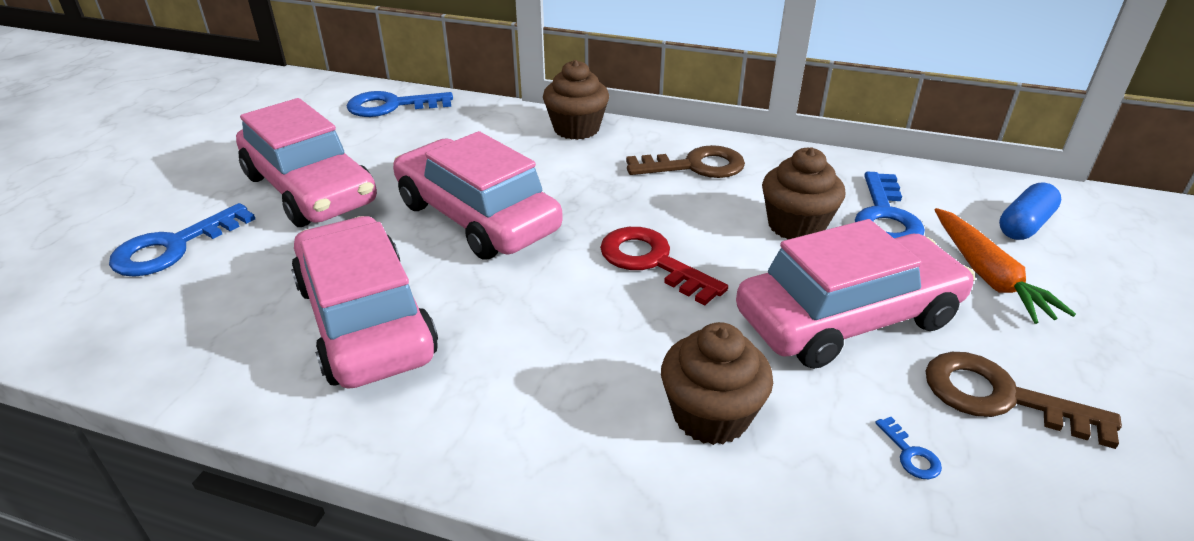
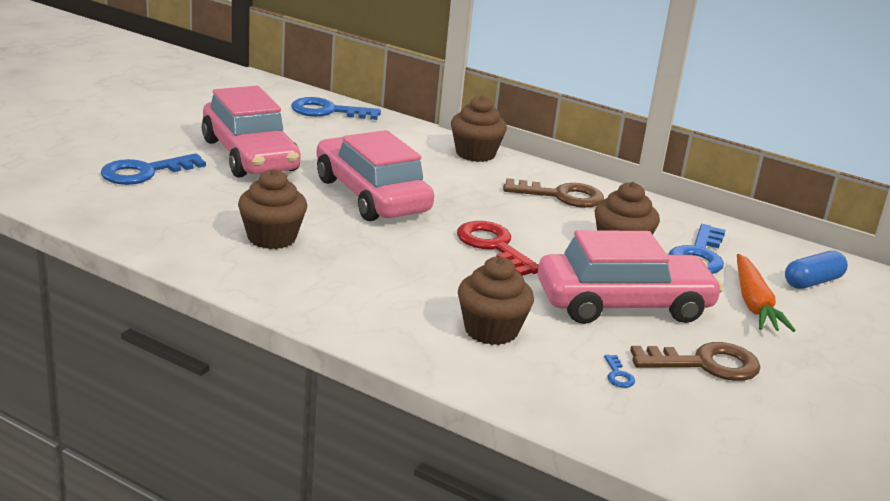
camera: 10 degrees right, 10 degrees down
pink car [291,216,438,389] -> brown cupcake [238,169,307,249]
brown key [925,352,1122,449] -> brown key turned 135 degrees clockwise [630,342,760,381]

